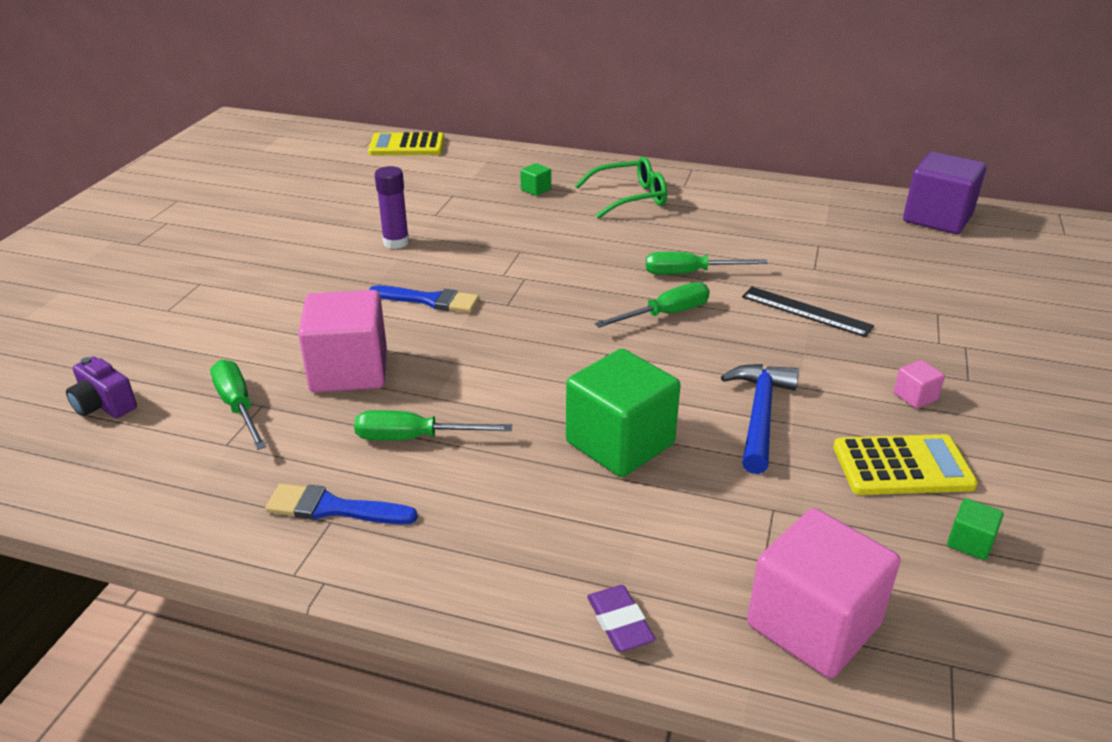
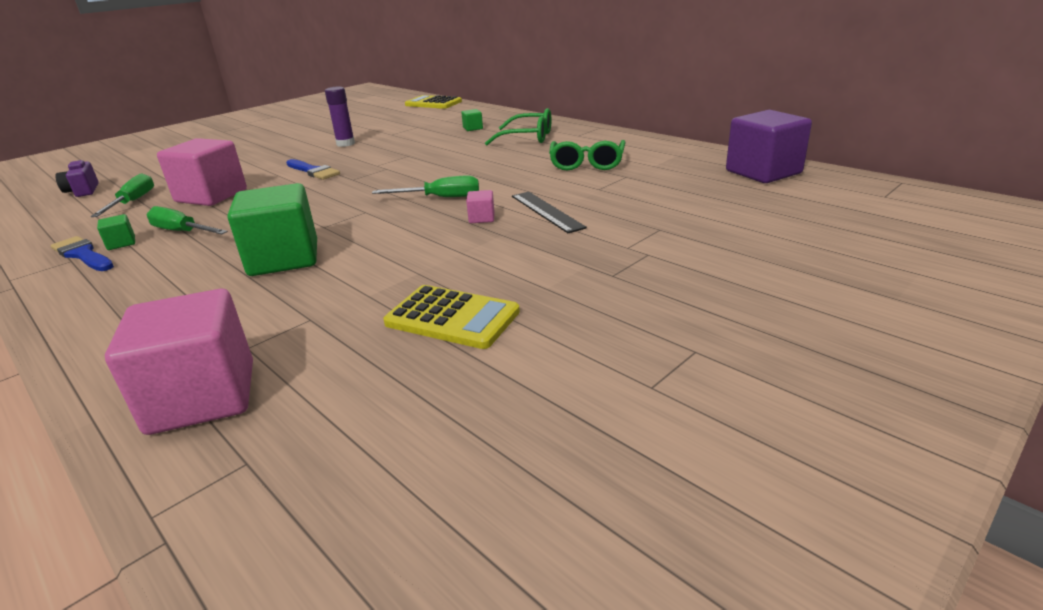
camera: 30 degrees right, 5 degrees down
purple eraser [587,585,655,652] -> none
green screwdriver [646,252,768,275] -> none
blue hammer [721,364,799,474] -> none
pink cube [893,360,945,409] -> pink cube moved to [466,190,495,223]
green cube [947,498,1004,560] -> green cube moved to [97,214,135,250]
none -> green glasses [549,140,625,171]

